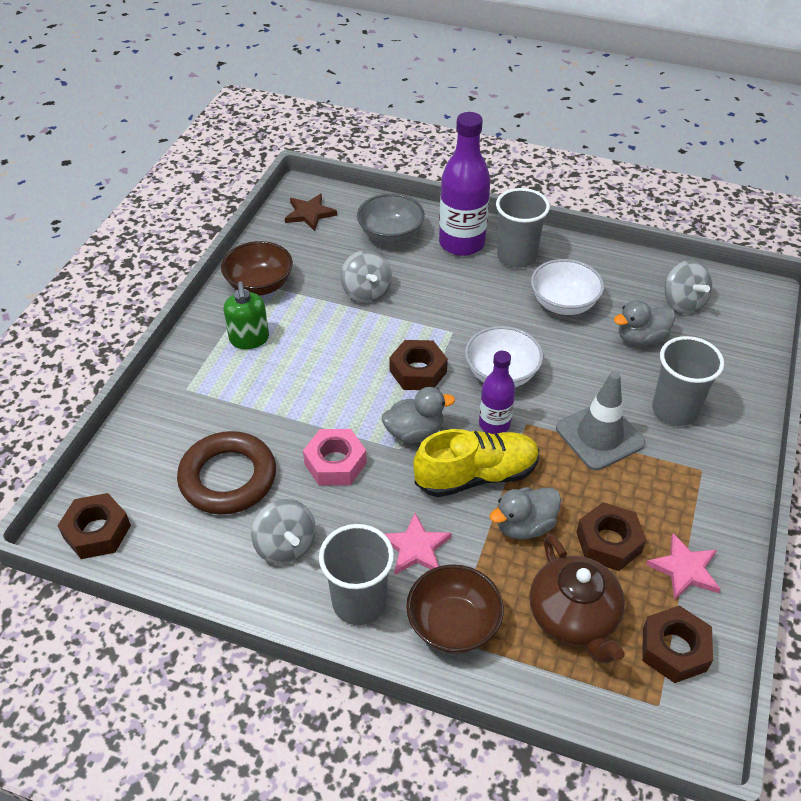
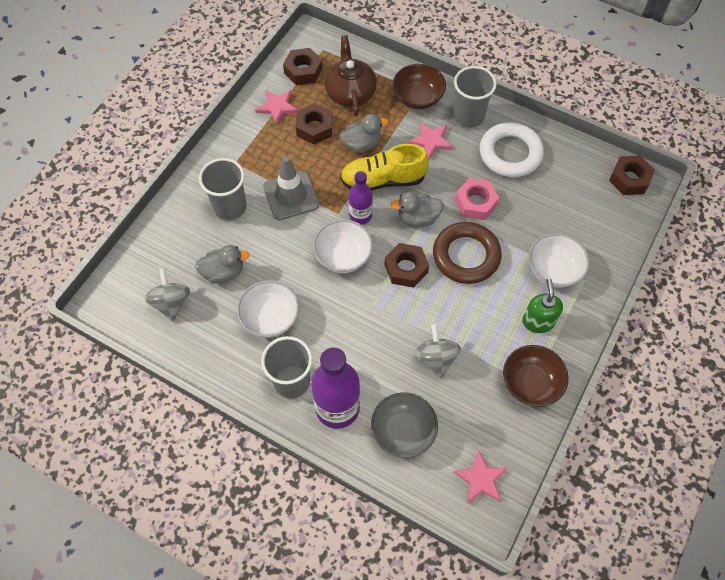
camera: 170 degrees left, 15 degrees up
brown ring [177,431,276,514] -> brown ring moved to [433,222,502,284]
grey spinning top [251,499,316,564] -> white ring [480,122,544,177]
brown star [285,194,337,231] -> pink star [453,450,507,504]
none -> white bowl [529,233,590,288]

